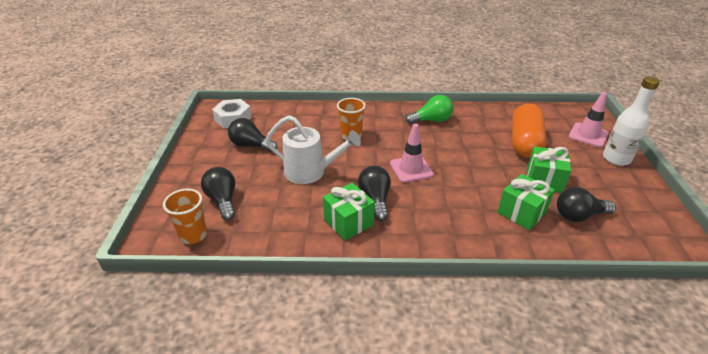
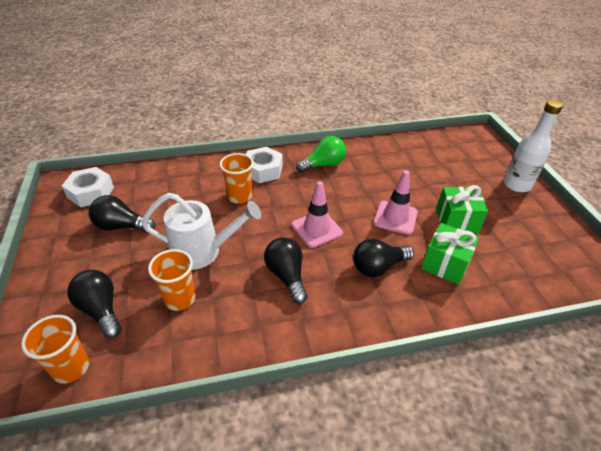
camera: 15 degrees left, 5 degrees up
green gift [323,183,375,240] -> none
orange capsule [512,103,547,158] -> none
black light bulb [557,187,616,222] -> black light bulb moved to [353,239,414,277]
pink traffic cone [569,92,608,147] -> pink traffic cone moved to [374,170,418,235]
none -> orange cup [148,249,195,311]
none -> white nut [246,147,283,183]

